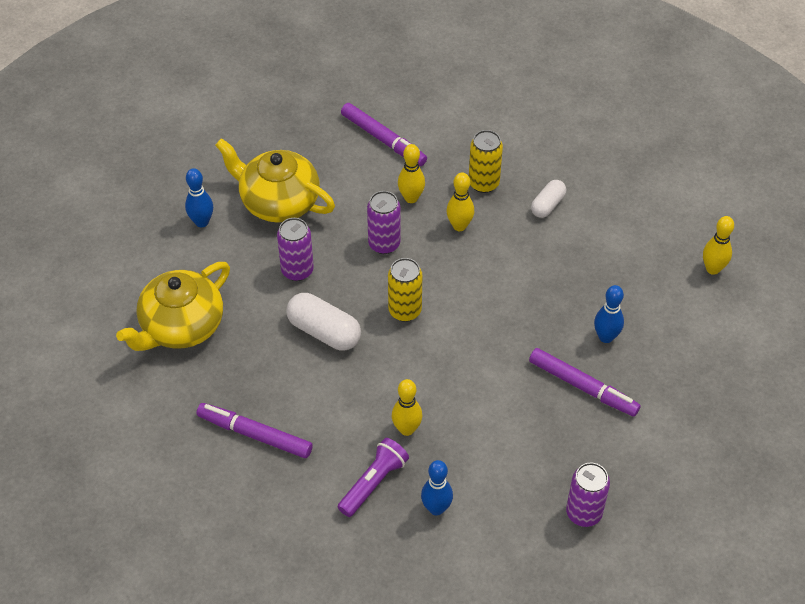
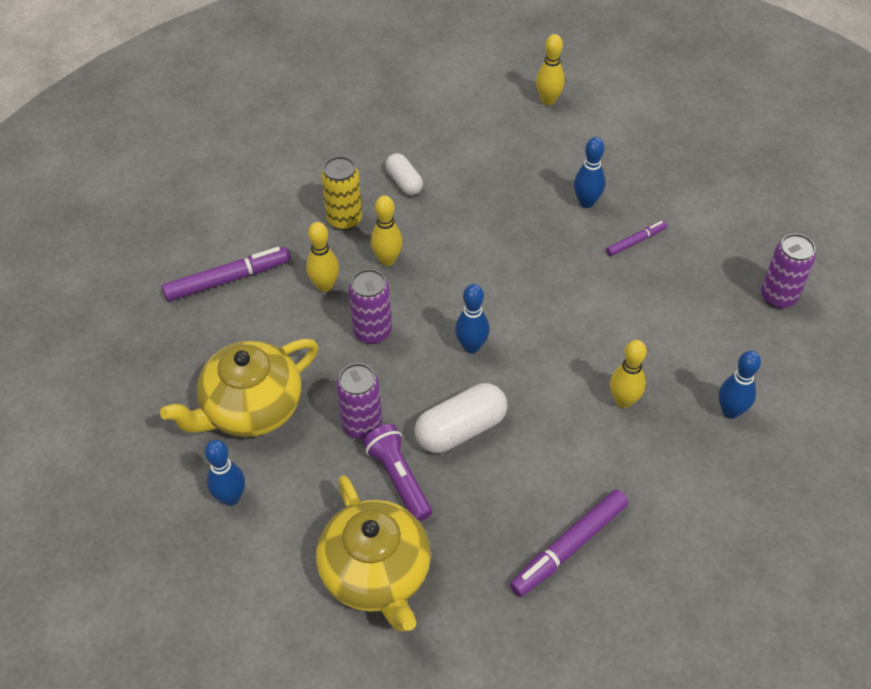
camera: 65 degrees left, 0 degrees up
purple flashlight [337,438,409,517] -> purple flashlight moved to [363,424,432,522]
yellow can [388,258,422,322] -> blue bowling pin [455,284,489,353]
purple marker [529,348,641,417] -> purple marker [606,221,667,256], size x0.56

